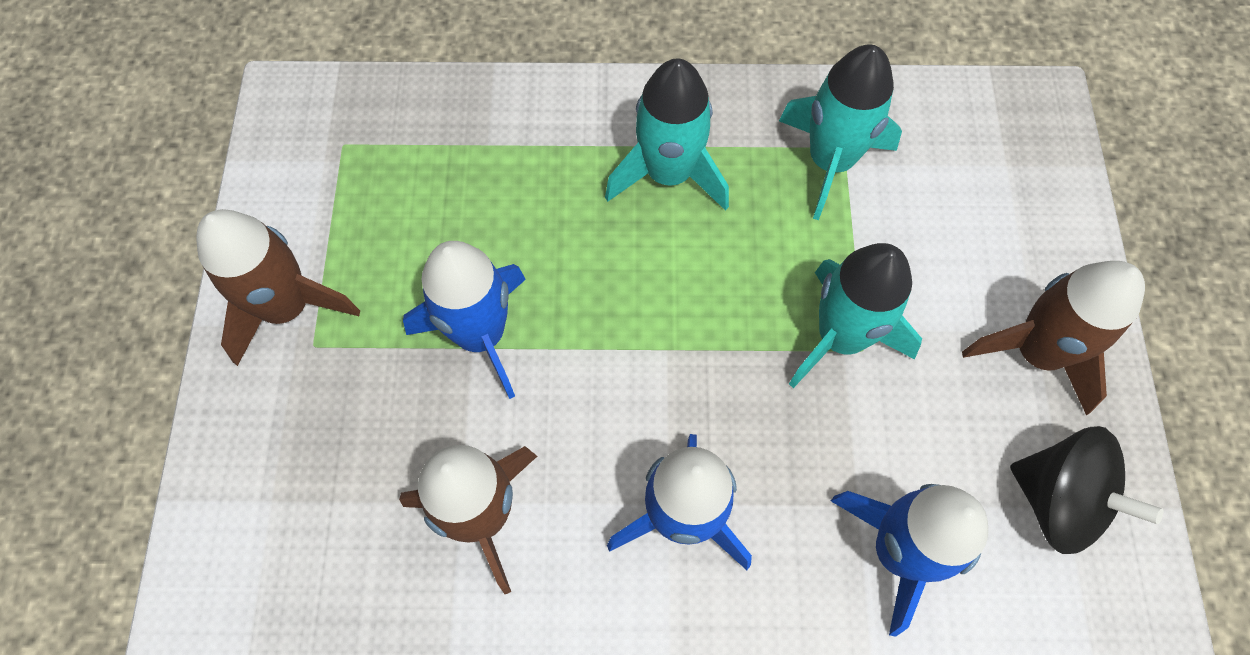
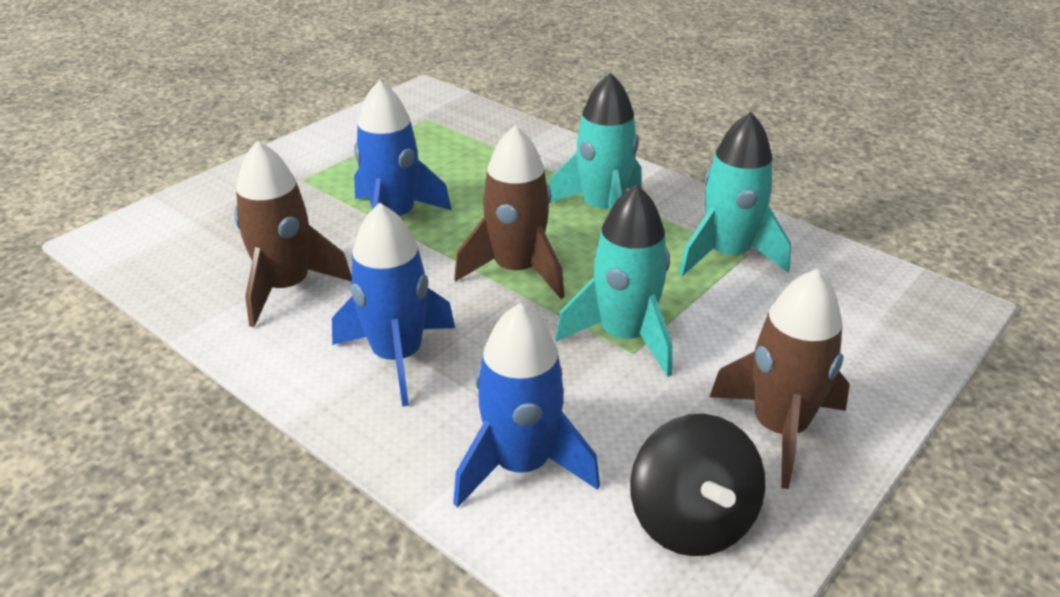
camera: 40 degrees right, 30 degrees down
brown rocket [196,209,360,366] -> brown rocket moved to [454,125,565,299]

